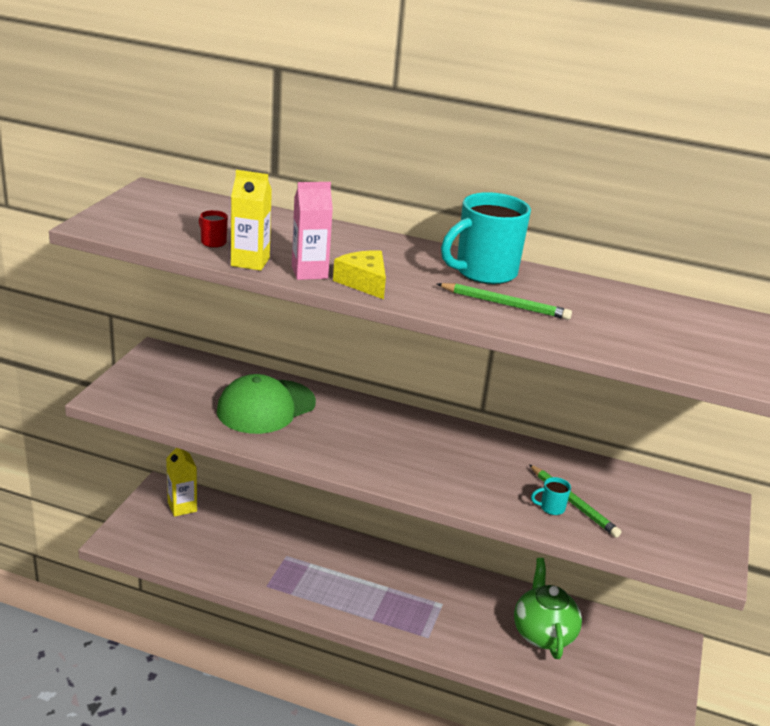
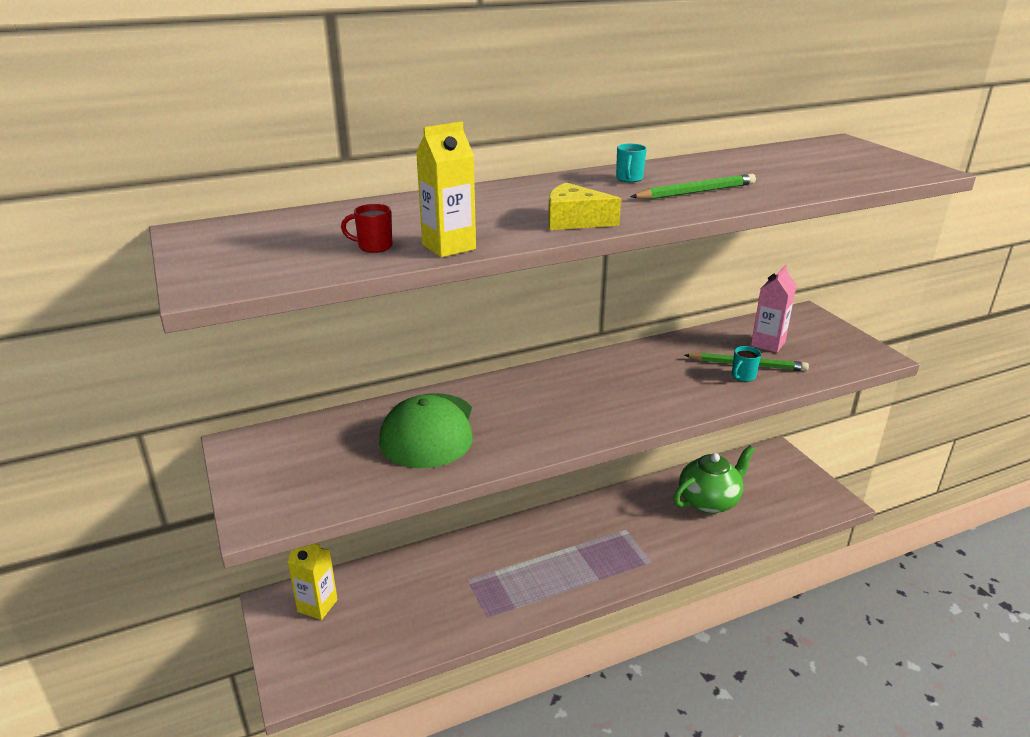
camera: 40 degrees left, 0 degrees up
pink carton [292,182,333,280] -> pink carton moved to [751,265,797,353]
turquoise mug [441,192,531,285] -> turquoise mug [616,144,647,182], size x0.41
green teapot [514,558,582,659] -> green teapot turned 105 degrees clockwise [673,445,755,514]

